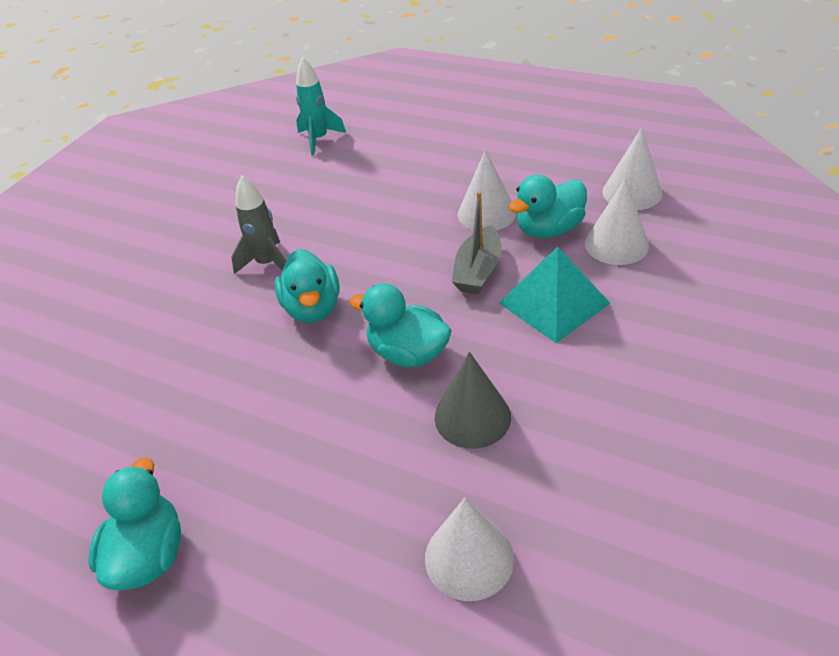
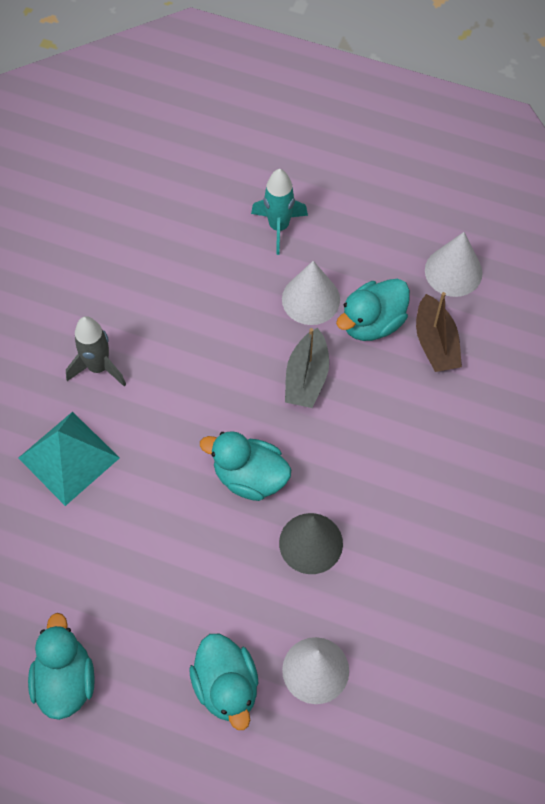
camera: 10 degrees left, 20 degrees up
turquoise duck [275,249,340,323] -> turquoise duck moved to [189,634,259,730]
turquoise rocket [296,57,346,156] -> turquoise rocket moved to [251,169,308,255]
turquoise pyramid [499,247,611,343] -> turquoise pyramid moved to [18,412,119,506]
white cone [585,178,649,265] -> brown boat [416,292,462,372]

